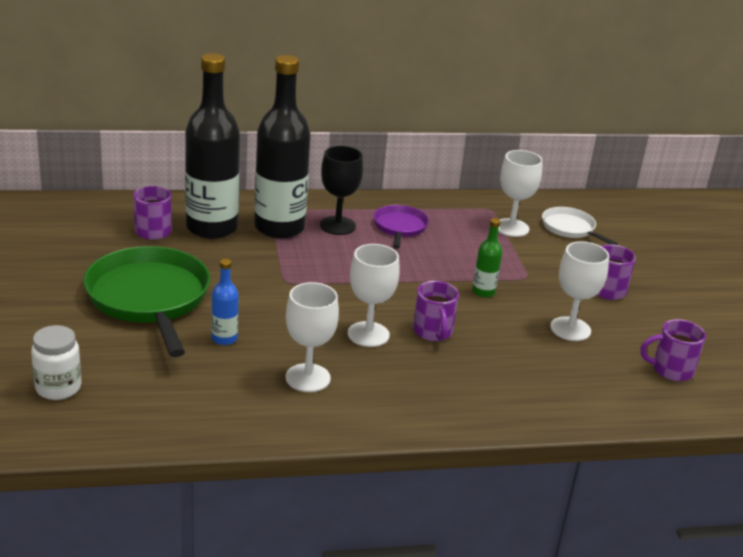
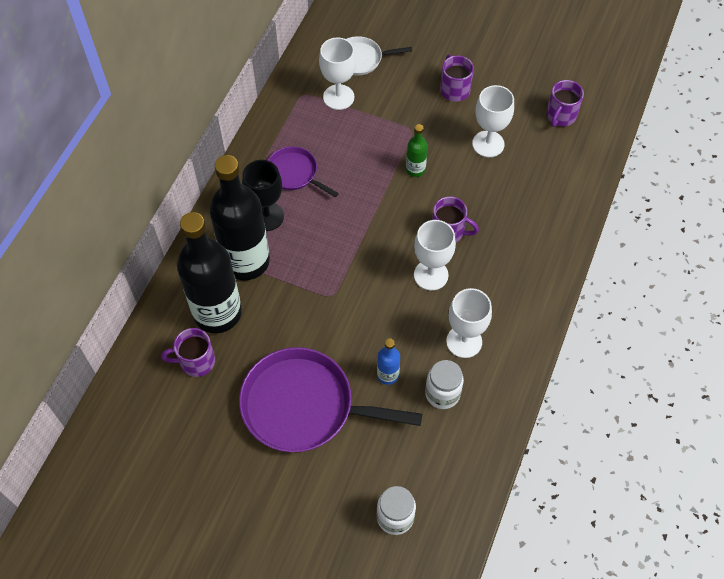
camera: 55 degrees left, 30 degrees up
green pan [83,246,210,357] -> purple pan [239,347,422,452]
none -> white jar [425,360,464,409]

